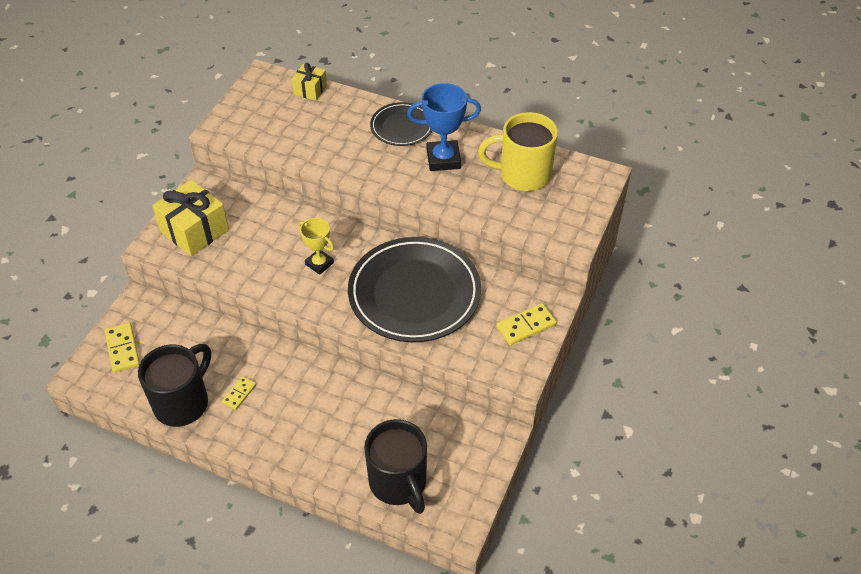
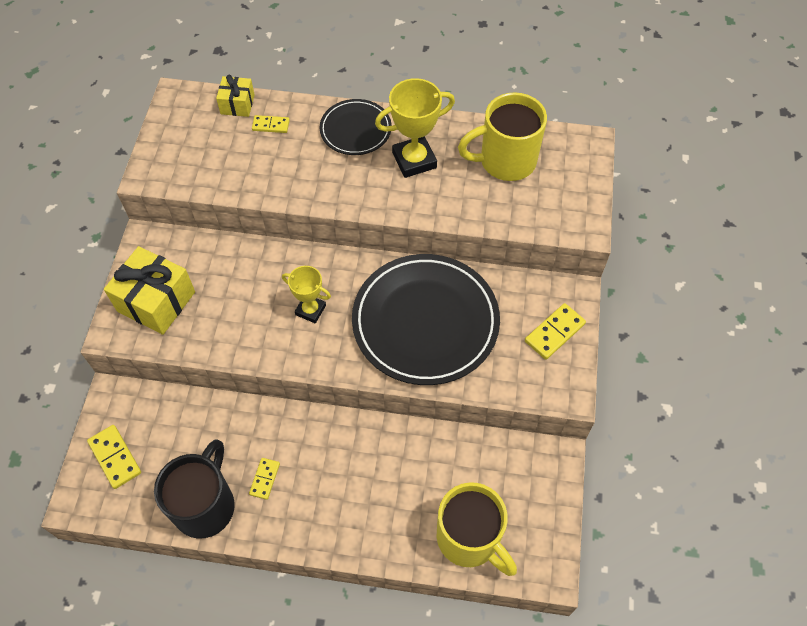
camera: 15 degrees left, 10 degrees up
black mug [364,419,427,514] -> yellow mug [437,482,517,576]
blue trophy [407,83,481,171] -> yellow trophy [375,78,455,178]
none -> yellow domino [252,115,290,133]

